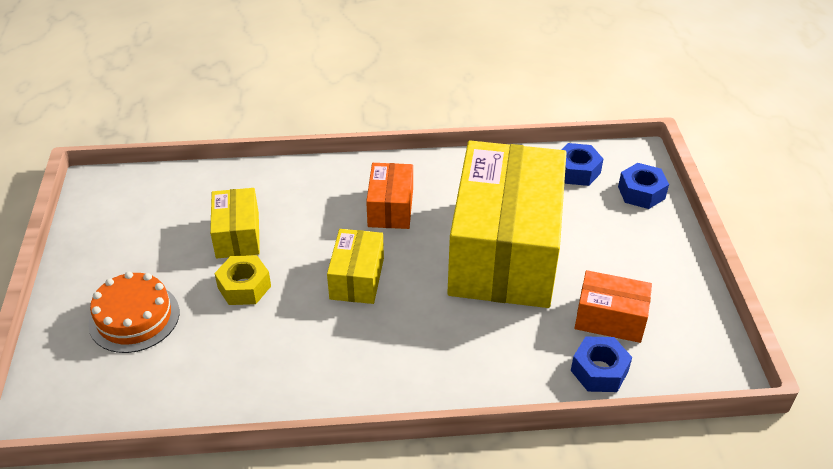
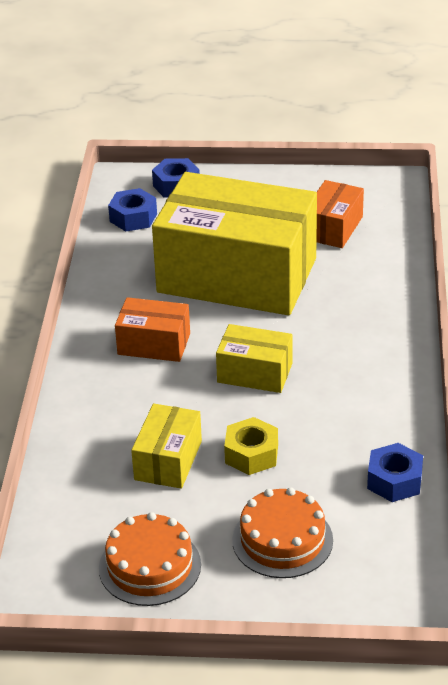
camera: 80 degrees left, 5 degrees down
yellow box [210,188,260,259] -> yellow box turned 75 degrees counterclockwise [131,403,202,489]
blue nut [571,337,632,392] -> blue nut moved to [367,443,423,502]
none -> orange cake [99,512,201,606]

